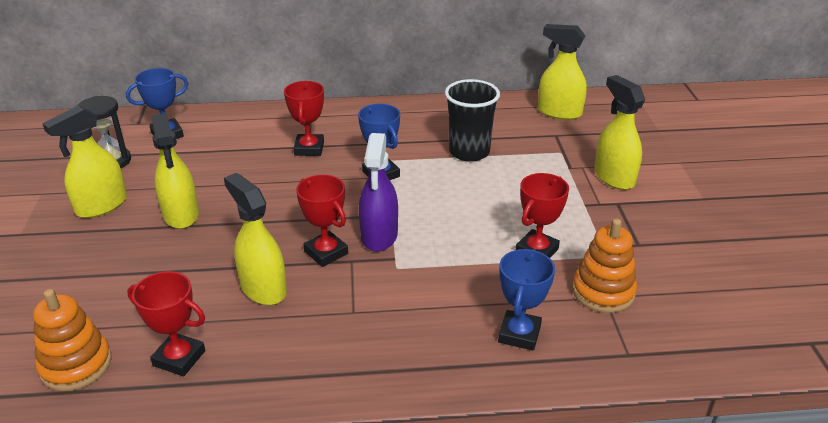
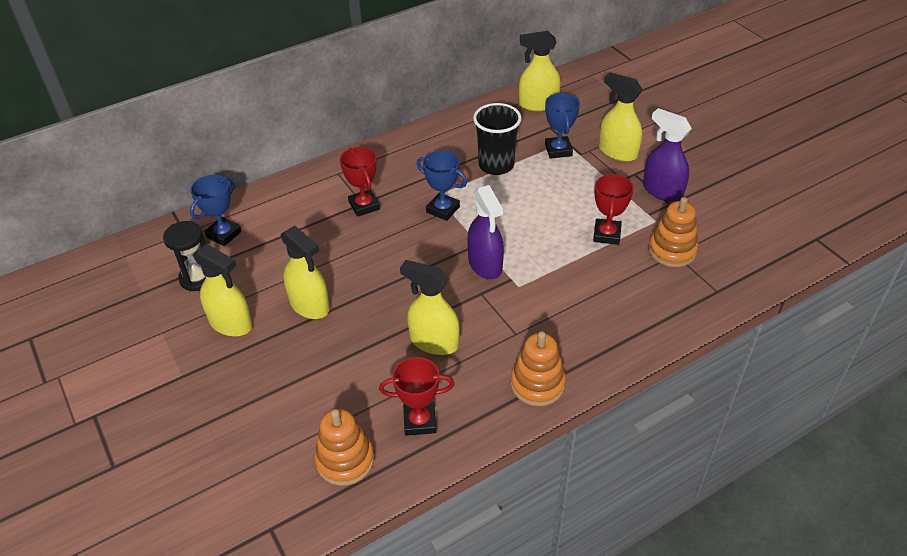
camera: 25 degrees left, 10 degrees up
yellow spray bottle [42,106,127,218] -> yellow spray bottle turned 75 degrees counterclockwise [193,244,252,337]
red trophy [296,175,348,267] -> none
blue trophy [498,249,555,351] -> blue trophy moved to [545,93,580,159]
none -> orange stacking toy [510,331,566,406]
none -> purple spray bottle [643,108,692,202]

